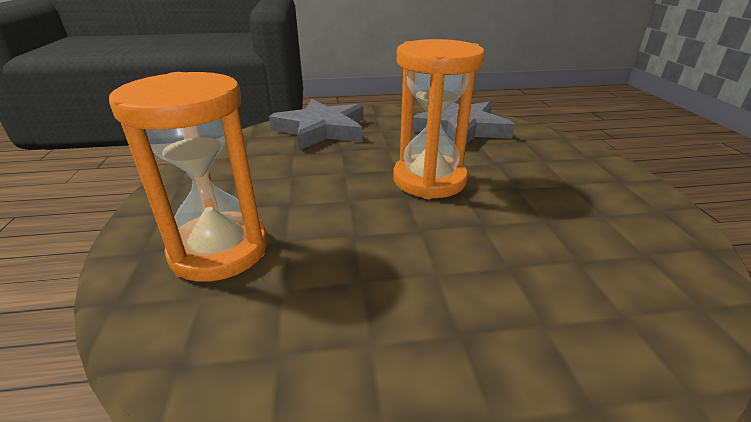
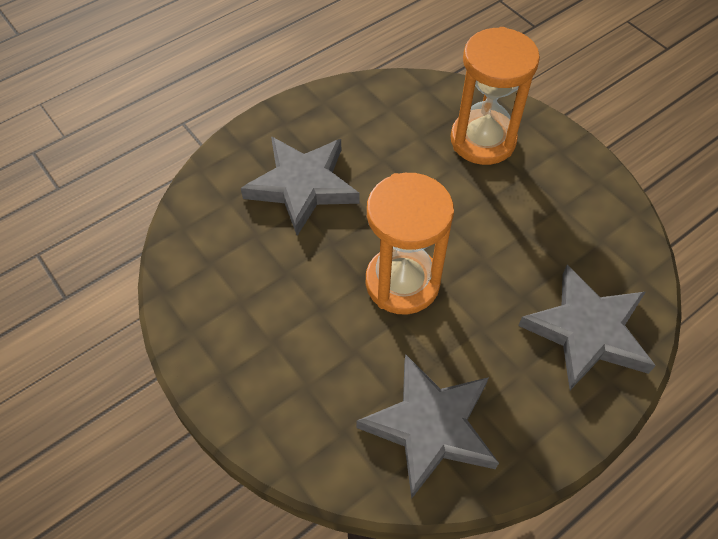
camera: 150 degrees right, 25 degrees up
none -> grey star [241,136,360,236]

